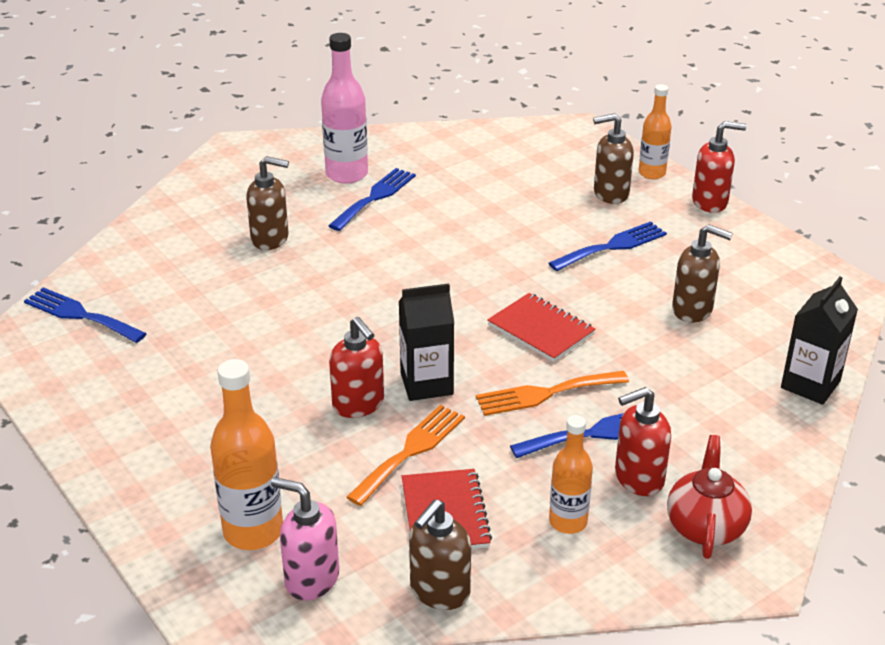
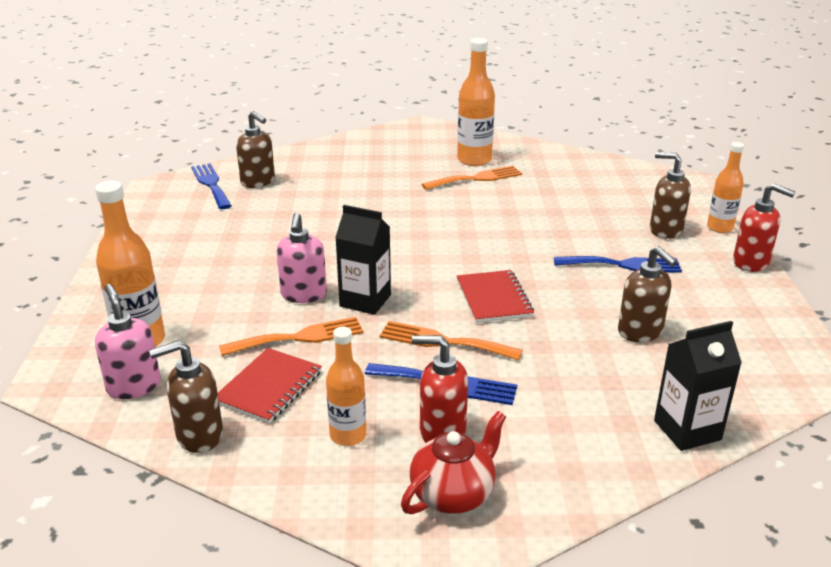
camera: 35 degrees right, 5 degrees down
brown soap dispenser [246,156,289,250] -> brown soap dispenser moved to [236,111,275,188]
pink bottle [321,33,368,184] -> orange bottle [457,38,495,166]
blue fork [328,168,416,231] -> orange fork [422,166,522,190]
red soap dispenser [329,317,384,418] -> pink soap dispenser [277,213,327,303]

